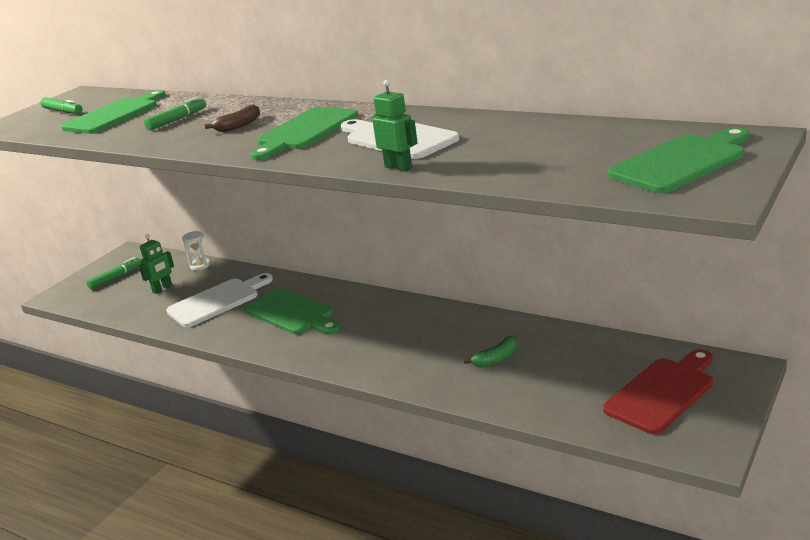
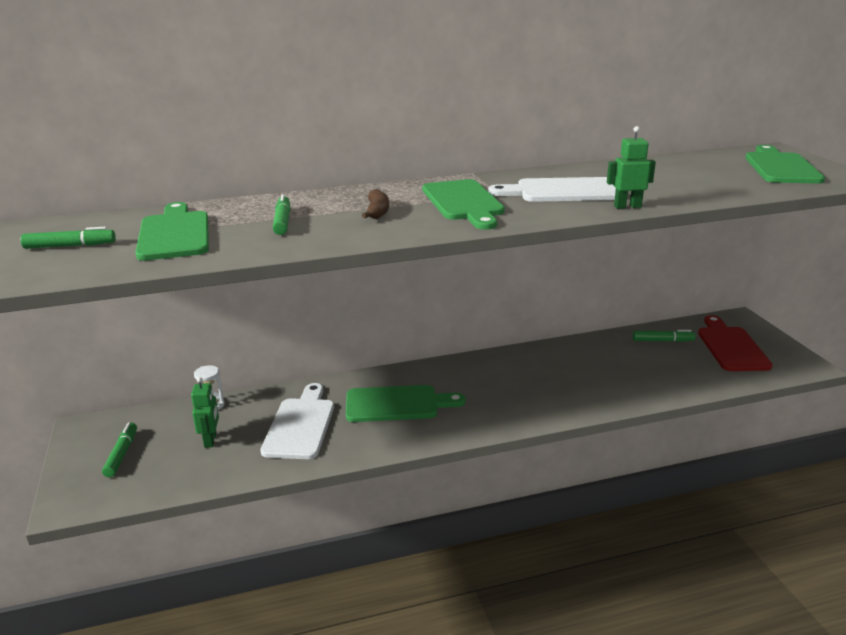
camera: 50 degrees left, 0 degrees up
green banana [464,336,518,368] -> none
none -> green marker [632,330,696,342]

